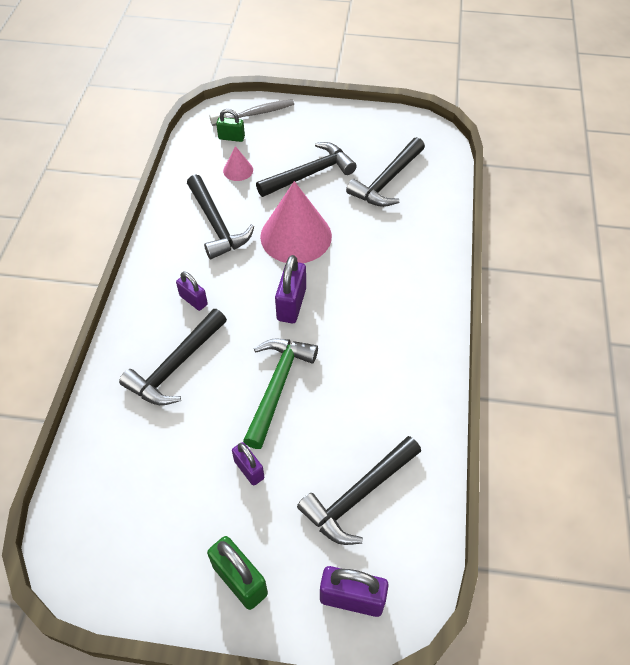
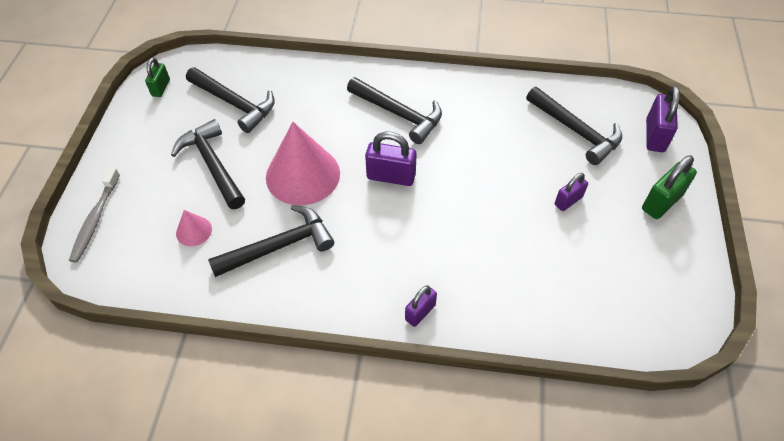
camera: 90 degrees left, 0 degrees up
black hammer [119,309,227,405] -> black hammer moved to [347,77,442,144]
purple padlock [176,272,208,311] -> purple padlock moved to [405,286,437,327]
grey toothbrush [209,99,294,126] -> grey toothbrush turned 150 degrees counterclockwise [69,167,120,263]
green padlock [216,109,245,142] -> green padlock moved to [145,57,170,97]
green hammer [243,339,318,449] -> none

